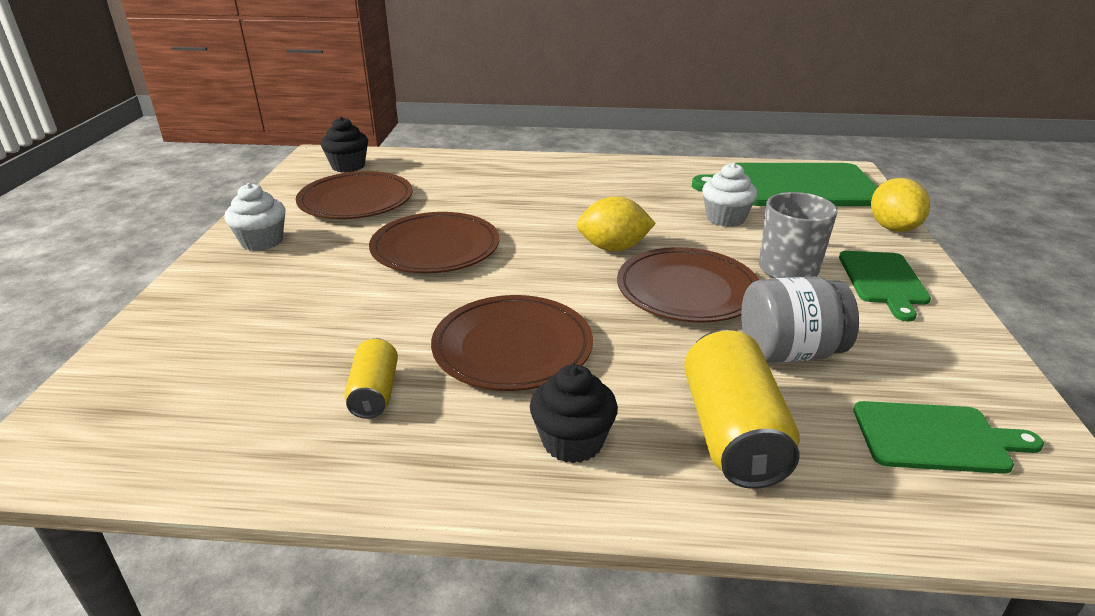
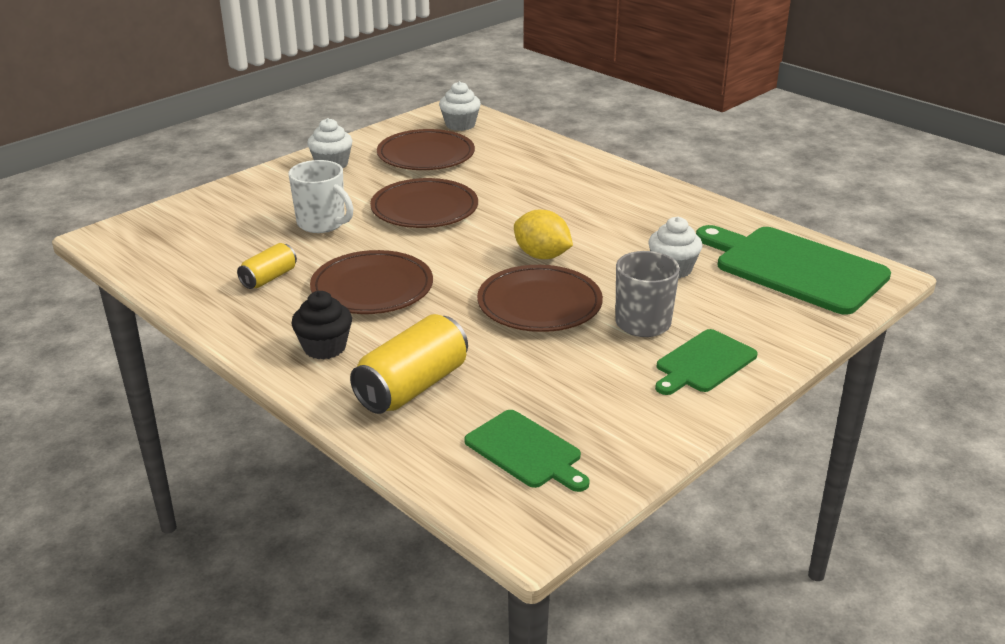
camera: 40 degrees right, 0 degrees up
black cupcake [321,117,368,173] -> white cupcake [439,81,481,131]
grey jar [741,276,859,363] -> none
yellow lemon [871,178,930,232] -> none
none -> white mug [288,160,353,233]

